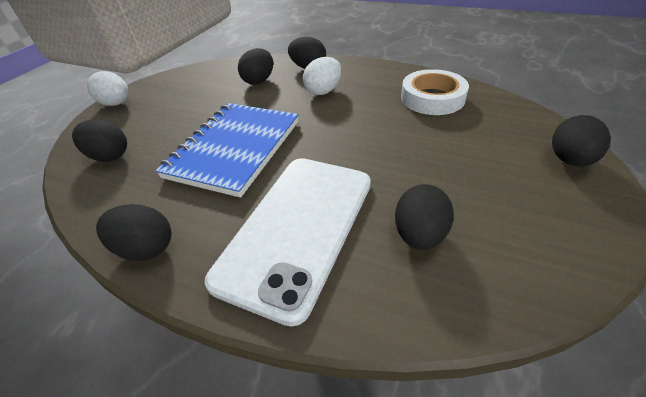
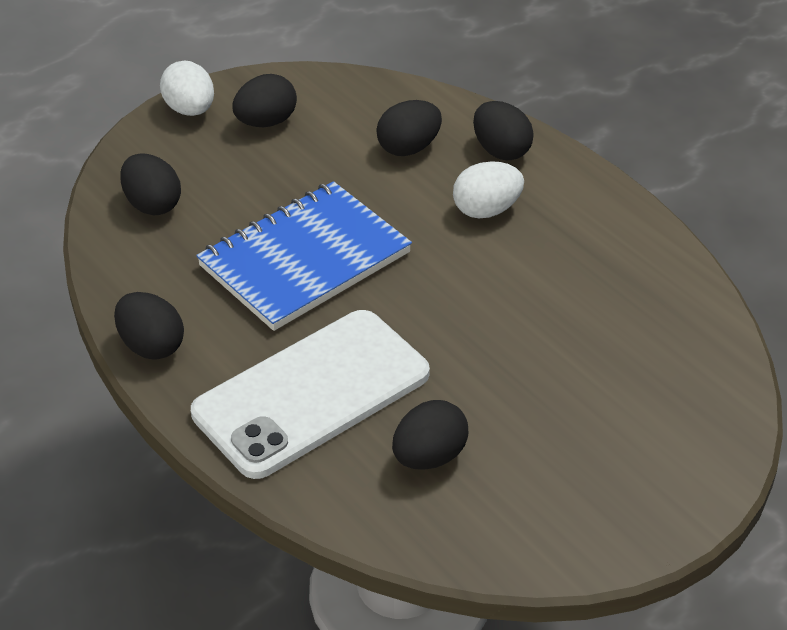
camera: 25 degrees right, 0 degrees up
white tape [401,69,469,115] -> none
black egg [552,115,611,167] -> black egg moved to [232,74,297,127]

